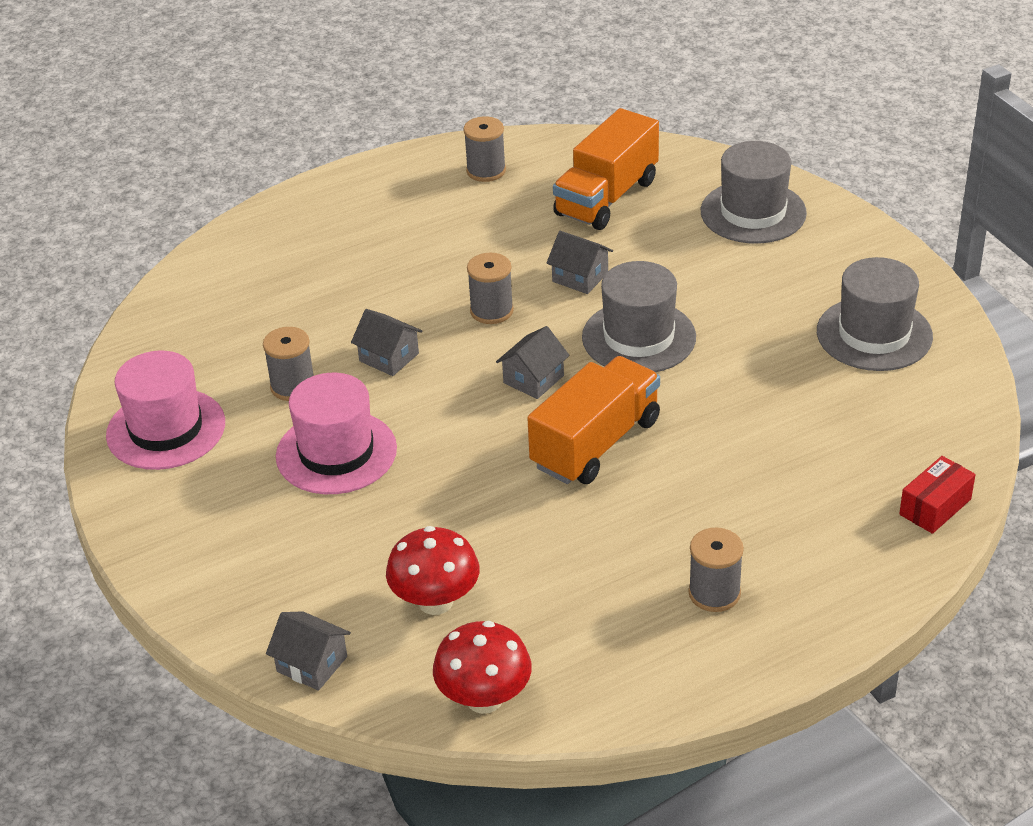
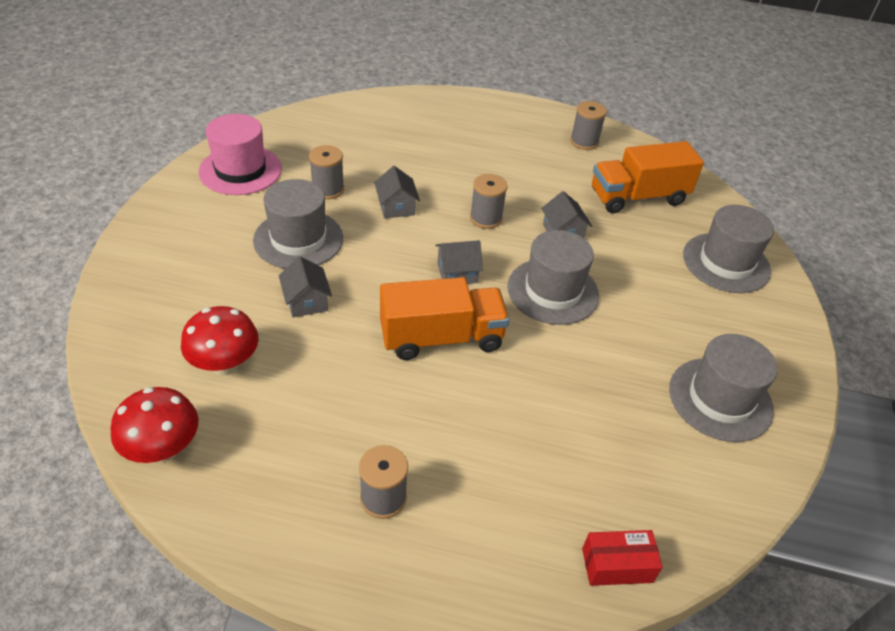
camera: 35 degrees right, 5 degrees up
grey house [266,611,351,691] -> grey house moved to [279,257,332,317]
pink hat [276,373,397,494] -> grey hat [253,179,343,269]

